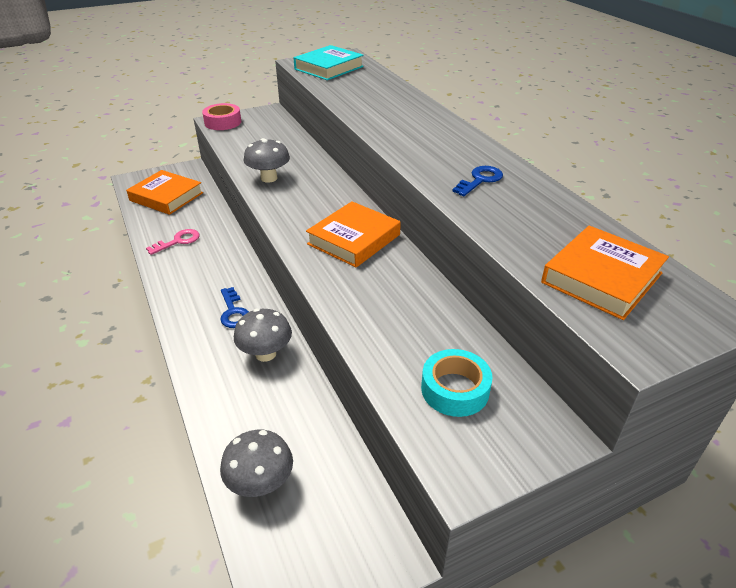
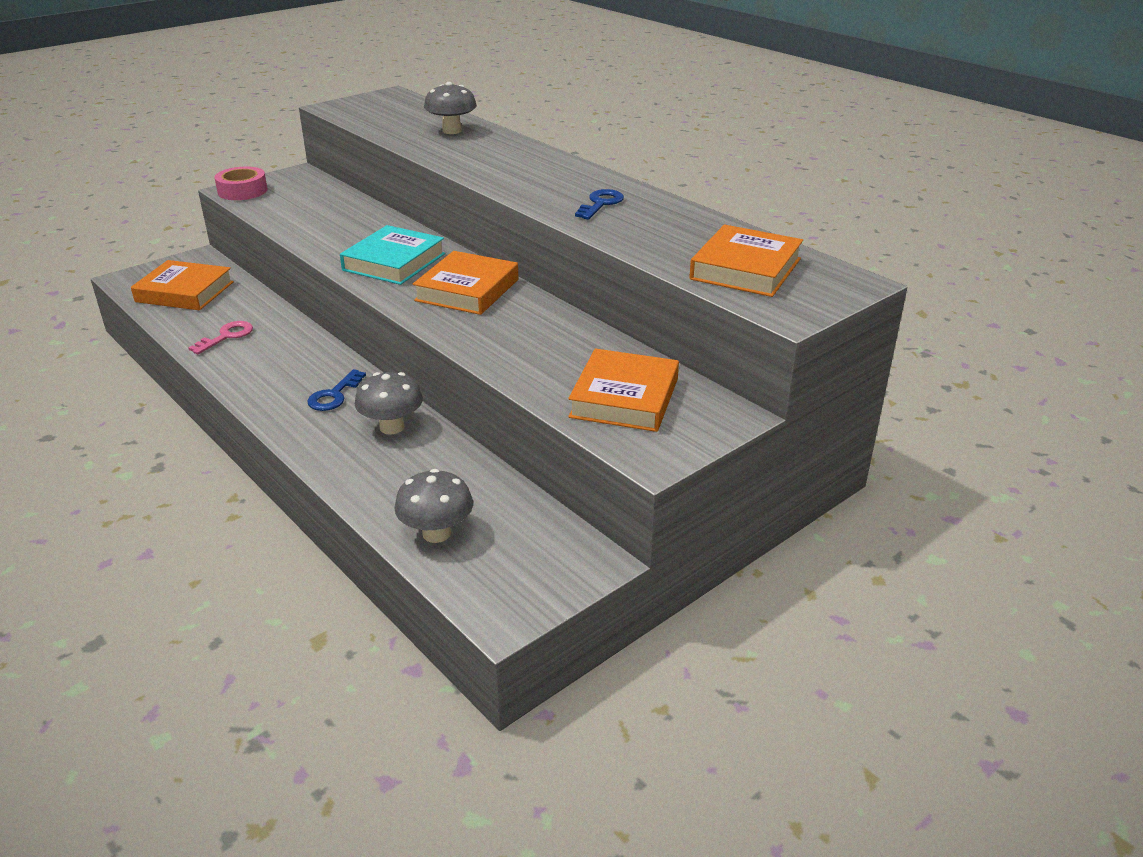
camera: 15 degrees left, 5 degrees down
blue key [220,287,249,328] -> blue key turned 60 degrees clockwise [307,369,366,411]
grey mushroom [244,138,290,183] -> grey mushroom moved to [424,82,477,134]
turquoise book [294,45,364,80] -> turquoise book moved to [340,225,445,285]
turquoise tape [421,349,493,417] -> orange book [568,349,679,432]

